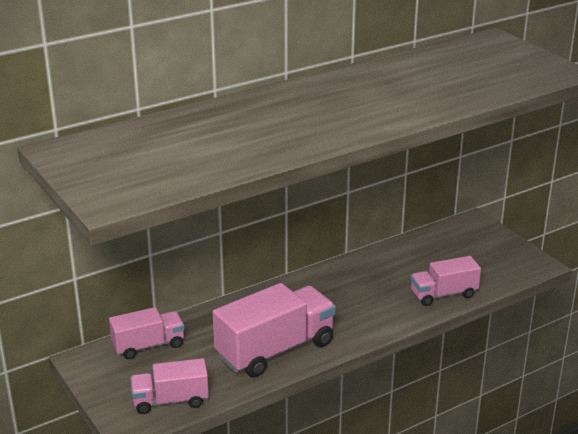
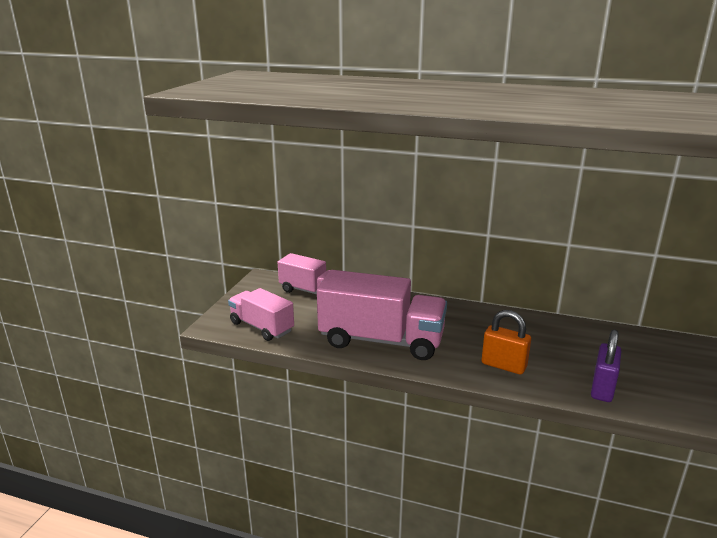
camera: 50 degrees right, 5 degrees down
pink truck [411,256,481,306] -> purple padlock [591,329,621,402]
none -> orange padlock [482,310,531,374]

